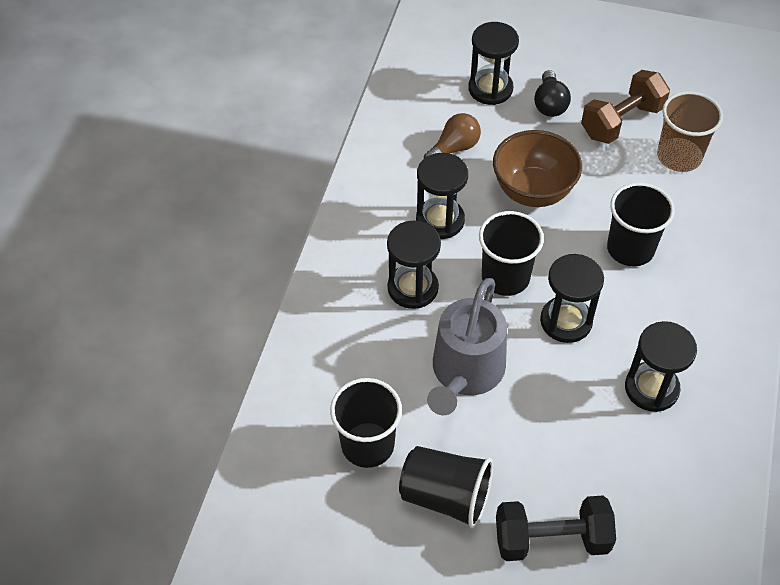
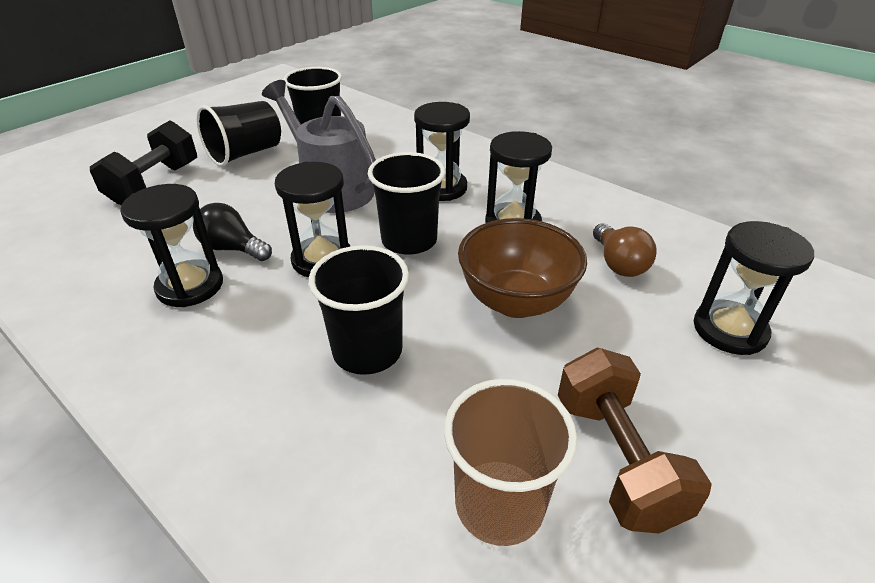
camera: 115 degrees right, 15 degrees down
black light bulb [534,70,571,117] -> black light bulb moved to [193,203,272,261]

